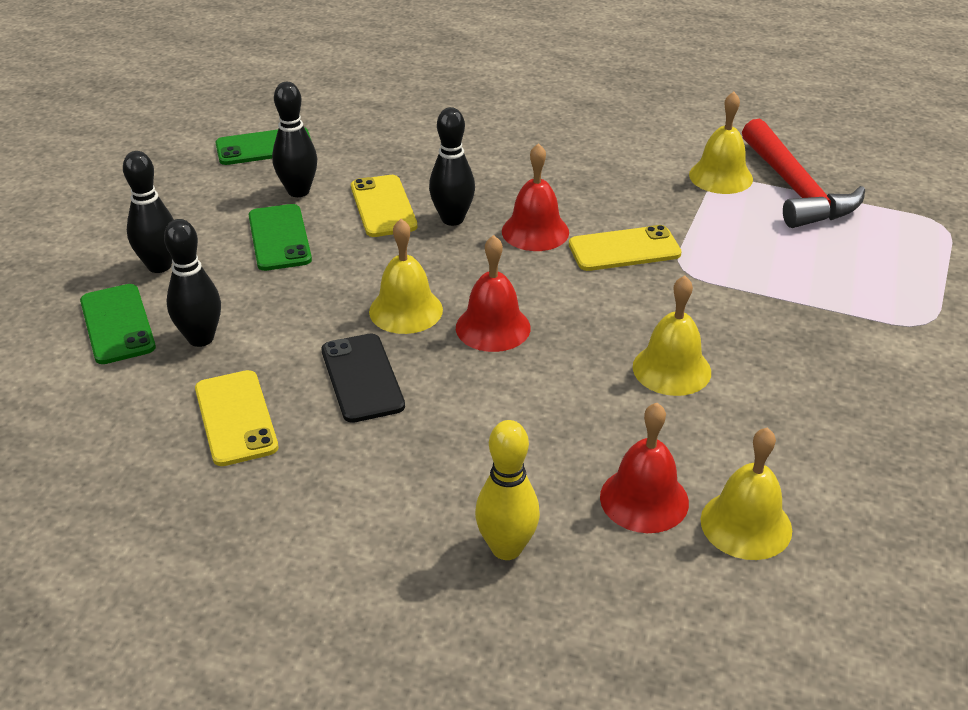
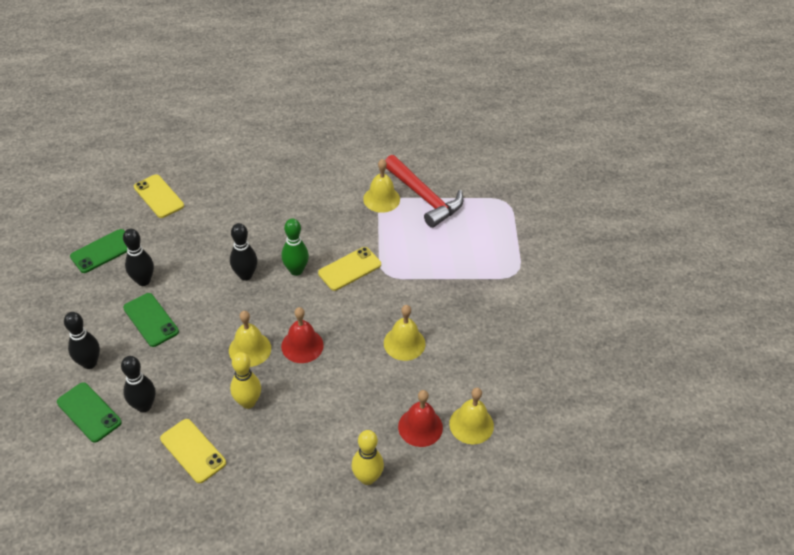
camera: 25 degrees left, 10 degrees up
black phone [322,333,405,423] -> yellow bowling pin [230,352,261,409]
yellow phone [351,175,418,237] -> yellow phone moved to [134,174,184,218]
red bell [502,143,569,251] -> green bowling pin [281,218,309,276]

